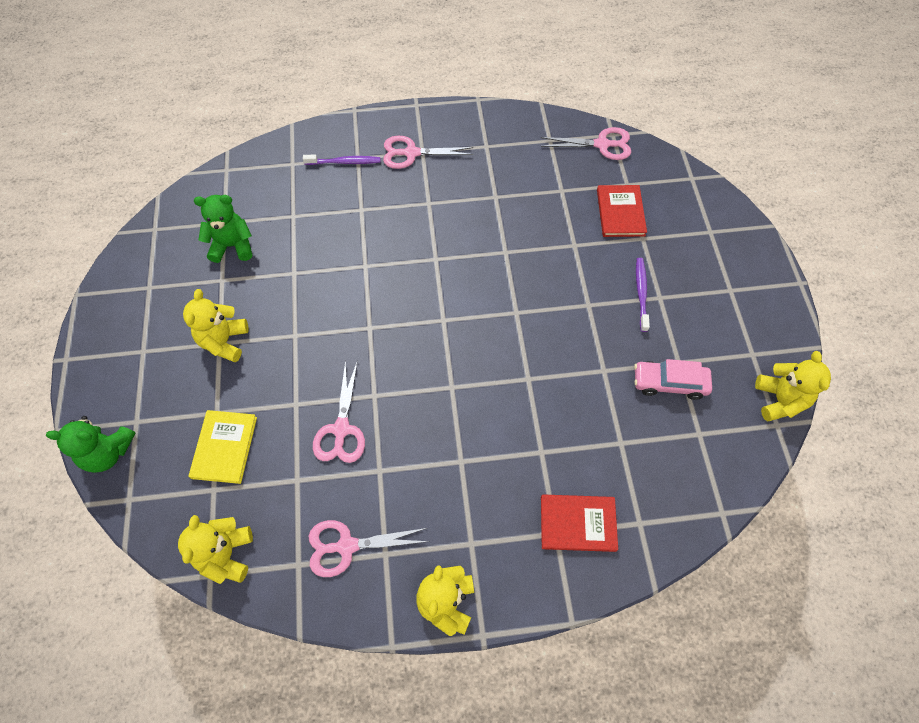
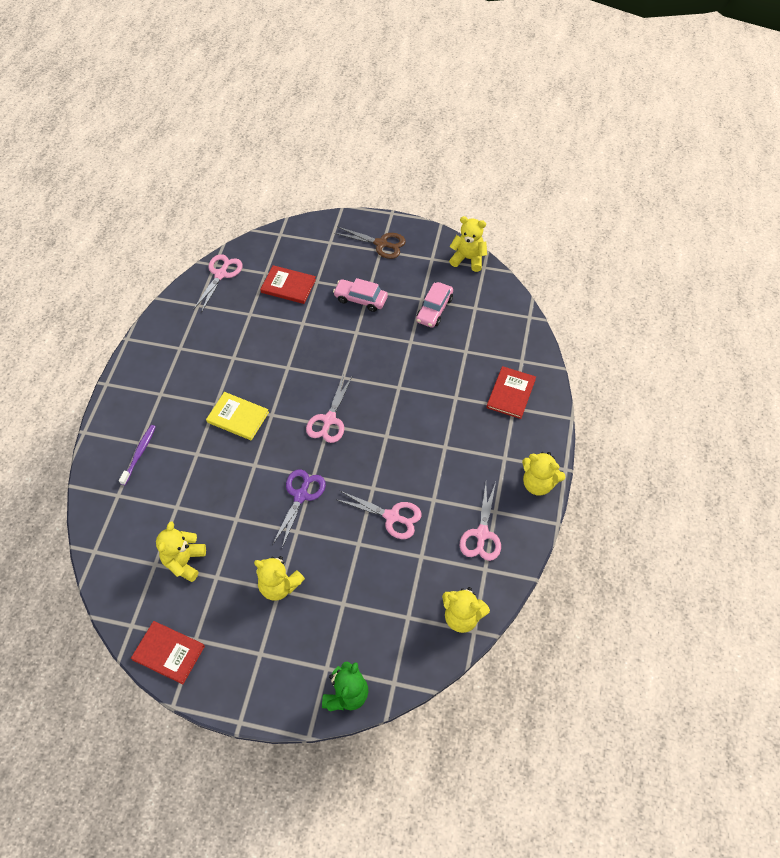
camera: 70 degrees left, 5 degrees down
yellow book [189,410,257,484] -> yellow book moved to [206,392,269,440]
green teddy bear [194,195,252,263] -> yellow teddy bear [156,521,206,582]
pink scissors [383,136,474,169] -> pink scissors moved to [306,375,353,443]
purple toothbrush [636,258,650,332] -> pink car [333,278,388,312]
none -> red book [131,621,205,684]
none -> purple scissors [272,469,326,548]
none -> brown scissors [334,227,406,259]

